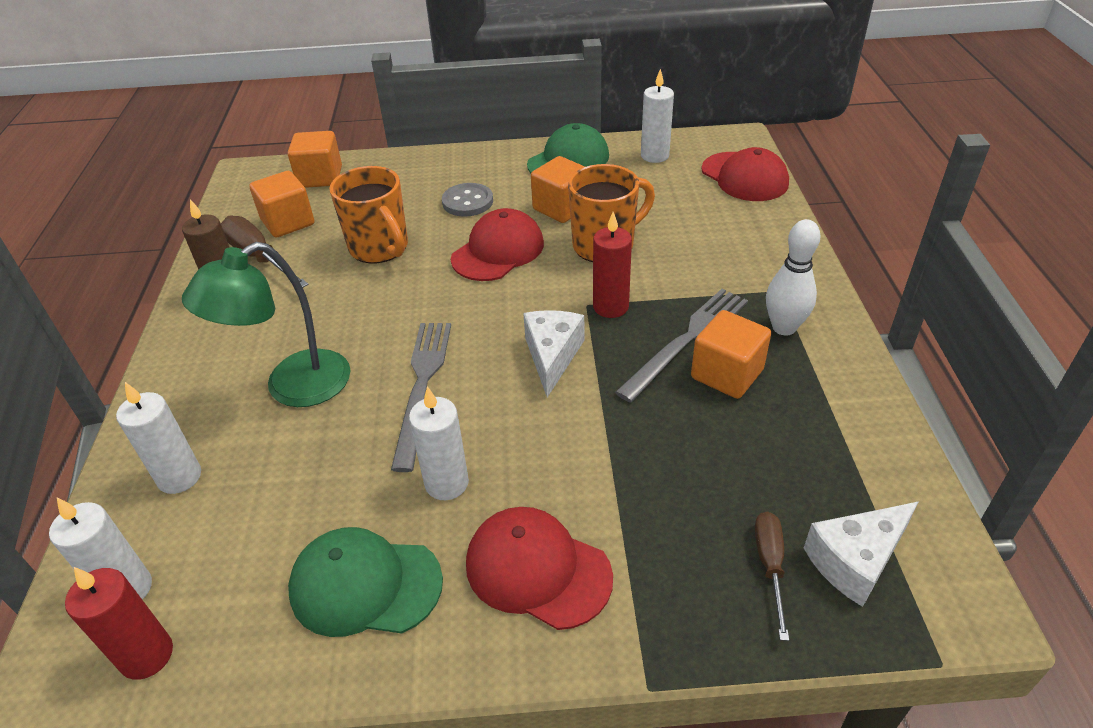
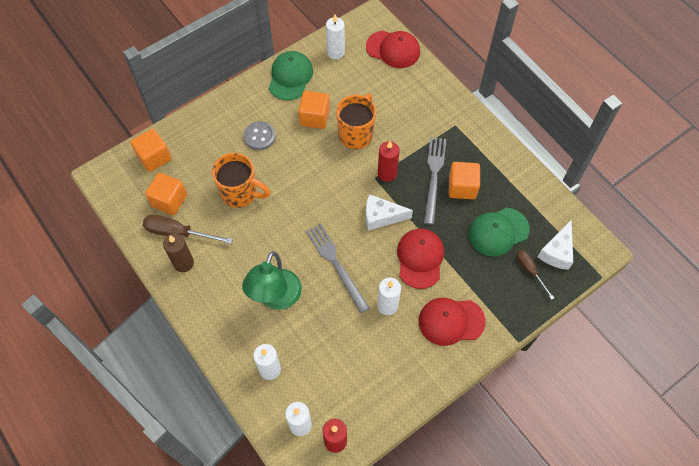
camera: 35 degrees left, 20 degrees up
green cap [288,527,443,637] -> green cap moved to [468,208,530,257]
red cap [451,208,544,281] -> red cap moved to [397,229,444,289]
white cheese [523,310,584,398] -> white cheese turned 60 degrees counterclockwise [366,194,413,231]
white bowling pin [766,219,821,335] -> none

